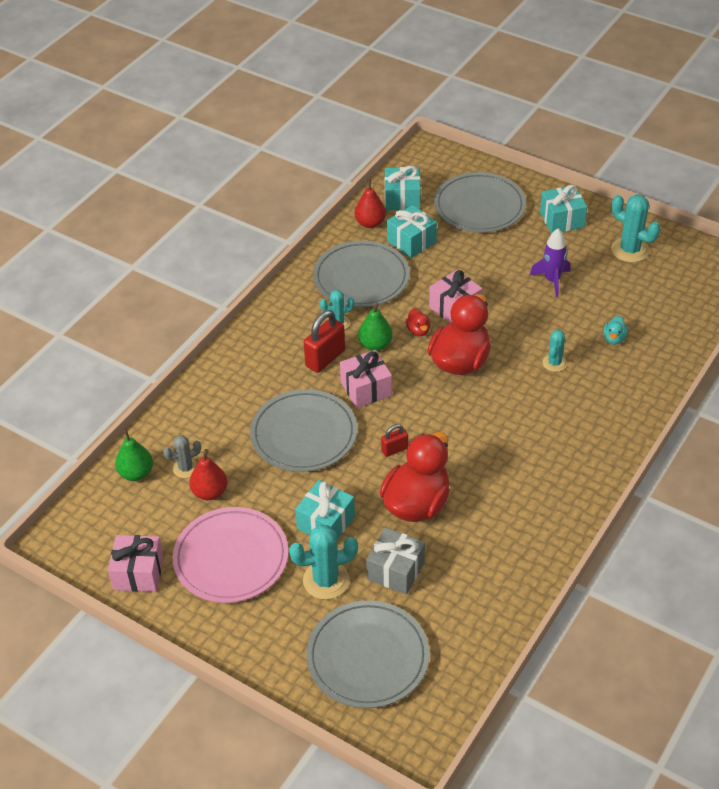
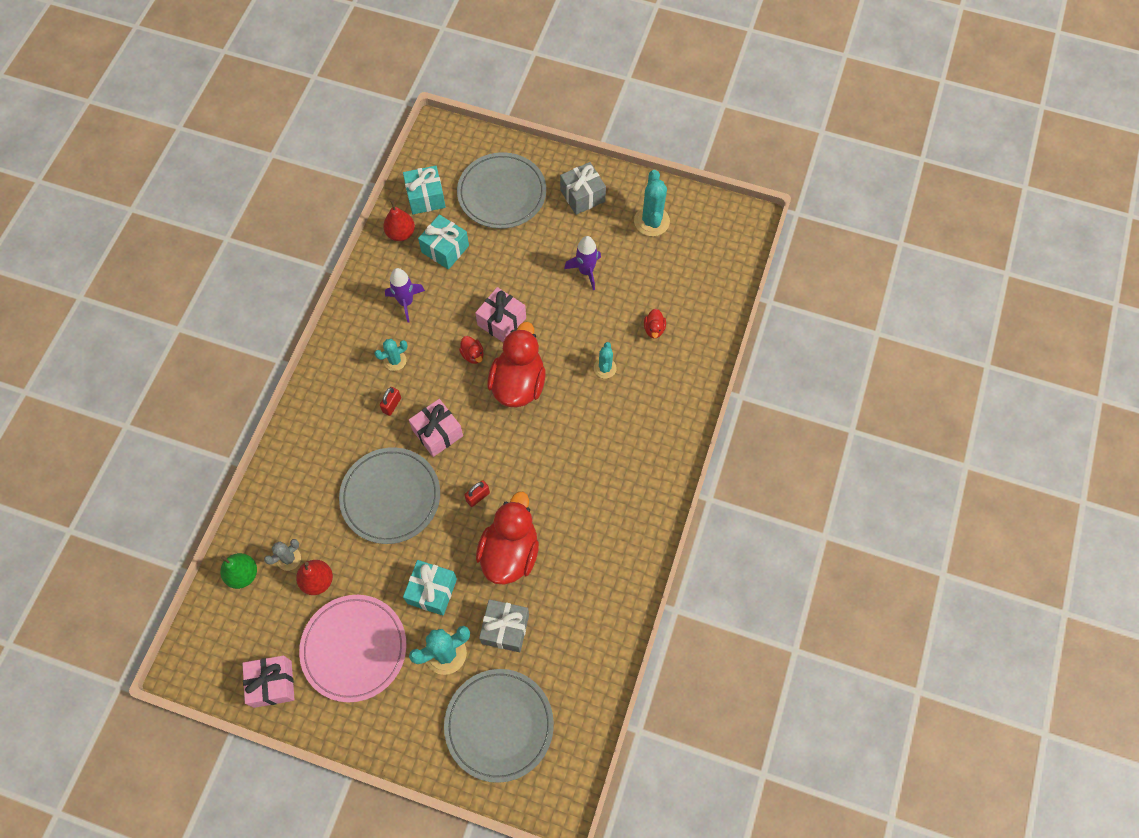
camera: 15 degrees left, 20 degrees up
red padlock [304,310,345,373] -> red padlock [380,387,401,416], size x0.56
grey plate [313,241,410,308] -> purple rocket [385,268,425,323]
green pear [358,303,393,351] -> none
turquoise gift [540,185,587,234] -> grey gift [560,162,606,215]
turquoise duck [604,316,628,345] -> red duck [644,309,666,338]
turquoise cactus [611,194,660,263] -> turquoise cactus turned 60 degrees clockwise [634,170,670,236]

